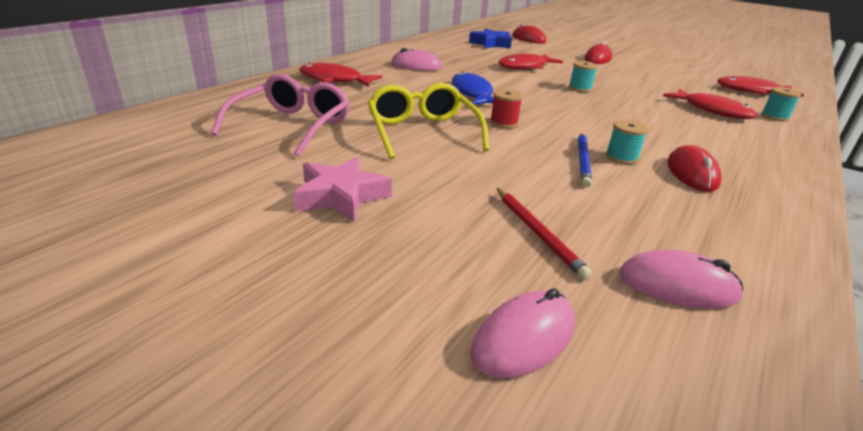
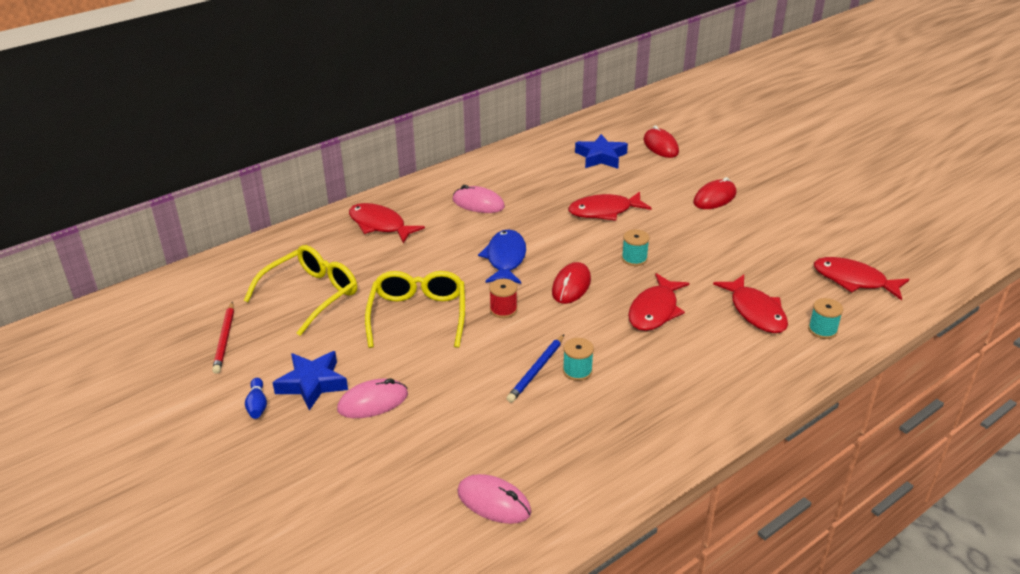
camera: 20 degrees right, 5 degrees up
pink glasses [211,74,349,156] -> yellow glasses [243,245,357,336]
pink star [294,157,392,222] -> blue star [272,351,348,410]
pink mouse [470,288,575,378] -> pink mouse moved to [337,378,408,418]
red pencil [497,188,593,280] -> red pencil moved to [212,302,234,374]
red mouse [667,145,721,192] -> red mouse moved to [552,262,591,304]
none -> blue bowling pin [245,378,267,419]
none -> red fish [628,273,689,331]

